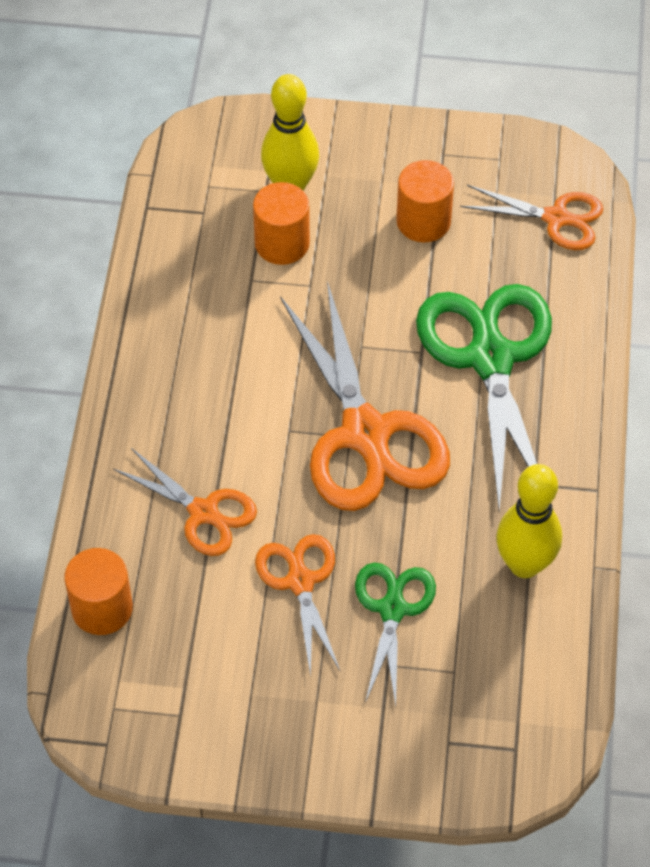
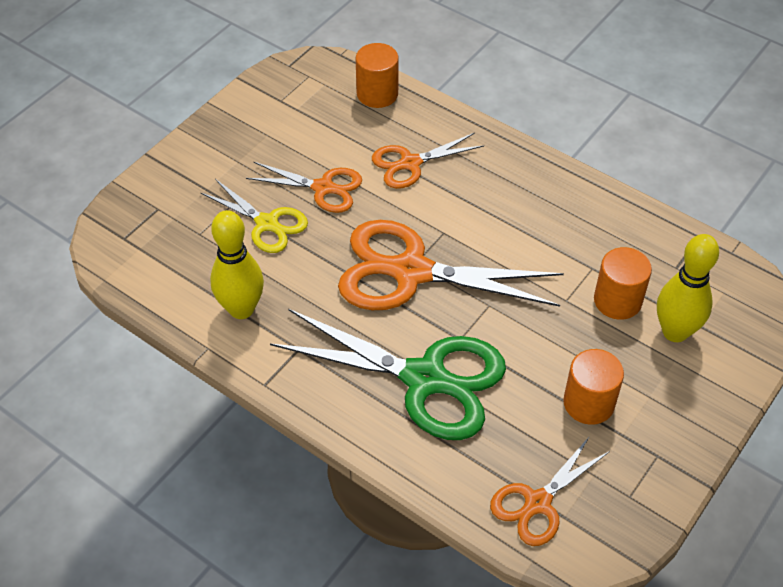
camera: 120 degrees right, 5 degrees down
green scissors [355,563,436,706] -> yellow scissors [201,179,308,253]

